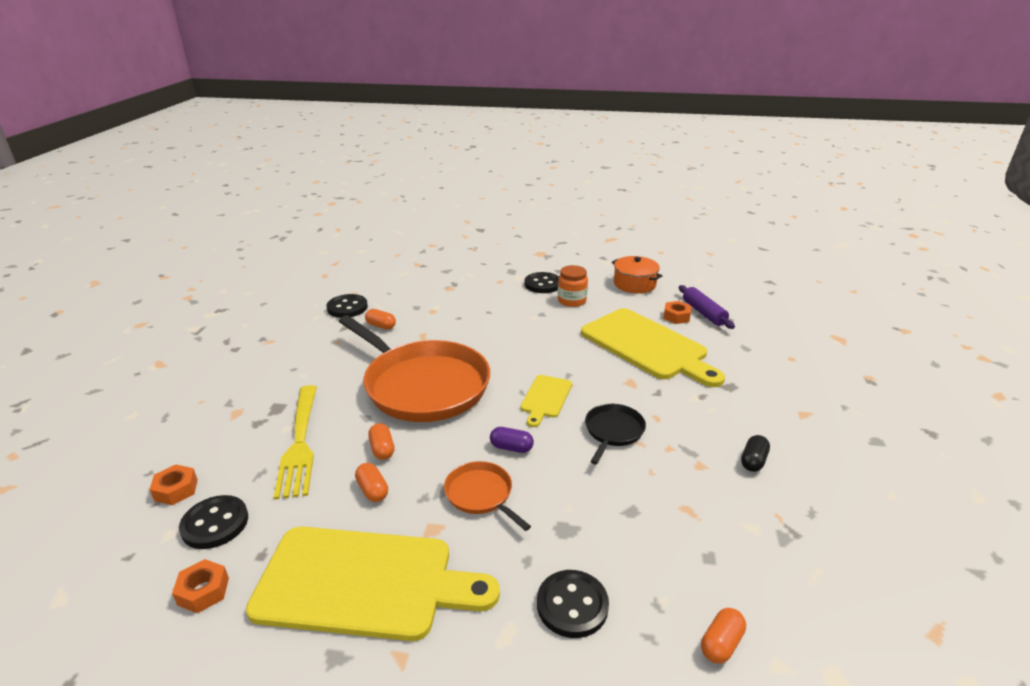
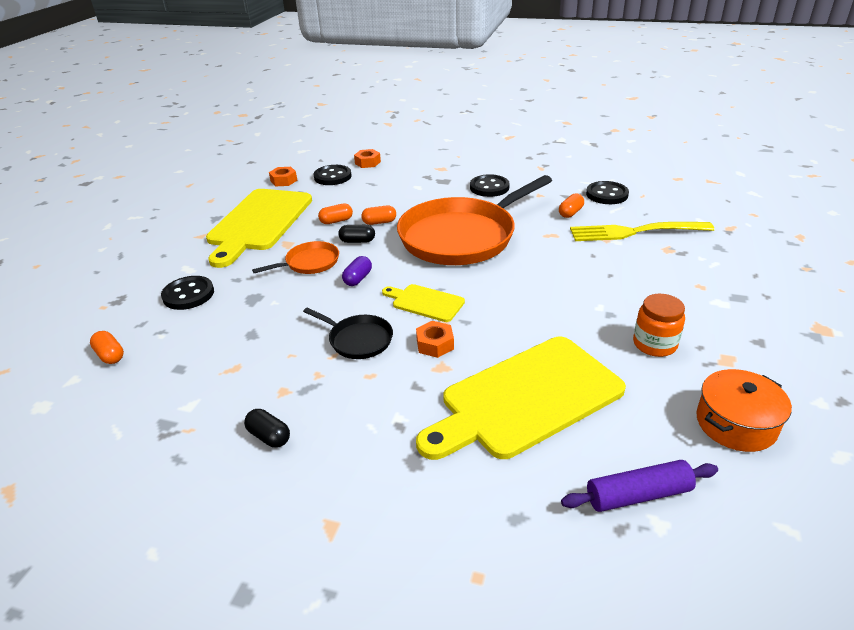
camera: 100 degrees right, 5 degrees up
yellow fork [274,385,317,500] -> yellow fork moved to [570,222,714,241]
black button [525,272,559,293] -> black button moved to [470,174,510,197]
orange nut [663,301,691,324] -> orange nut moved to [416,321,454,358]
none -> black capsule [339,225,375,243]

